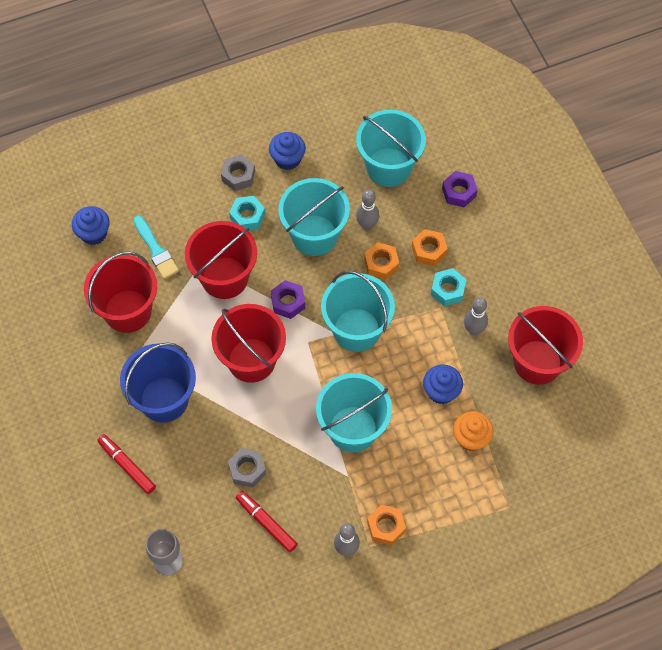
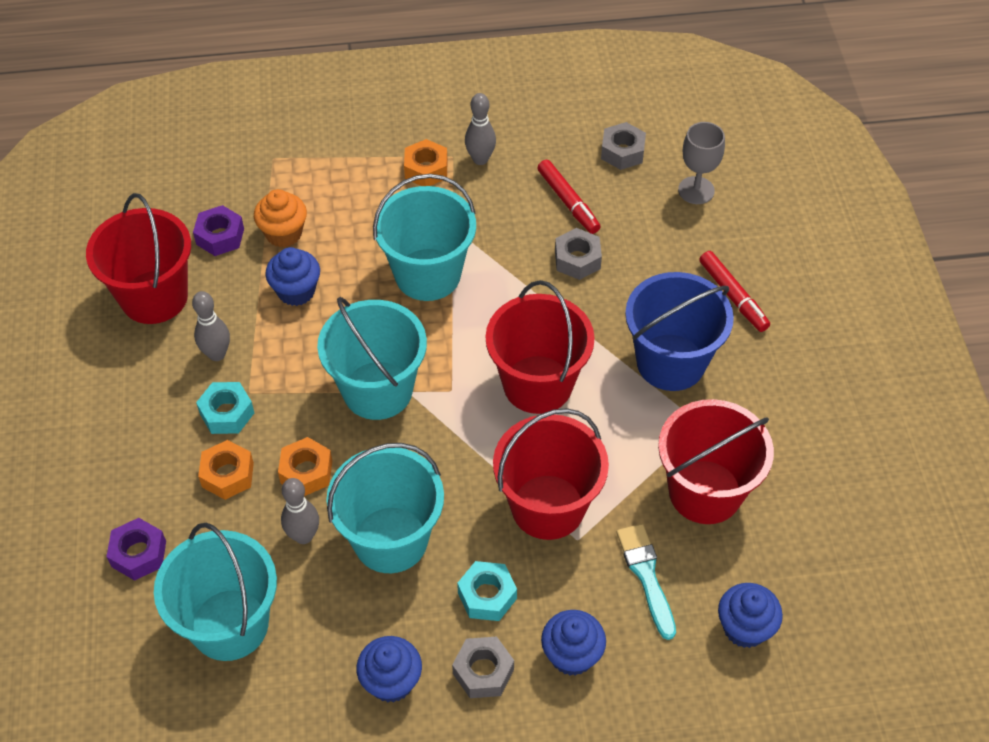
camera: 165 degrees left, 10 degrees down
purple nut [271,280,305,319] -> purple nut moved to [193,205,244,256]
none -> blue cupcake [541,610,606,676]
none -> grey nut [601,122,646,170]

